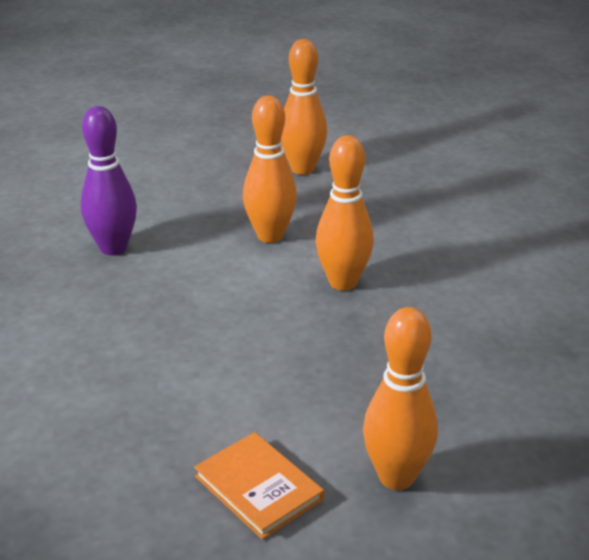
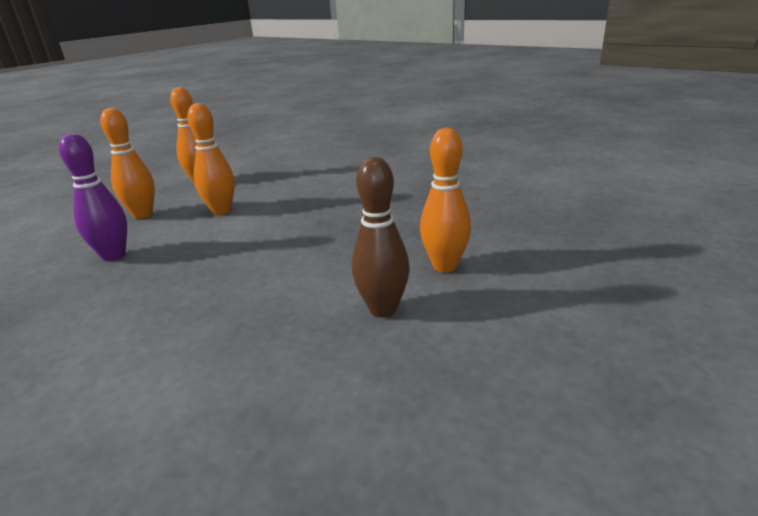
camera: 40 degrees left, 5 degrees down
orange book [194,432,324,540] -> brown bowling pin [352,157,410,318]
orange bowling pin [315,135,374,291] -> orange bowling pin moved to [100,108,155,219]

